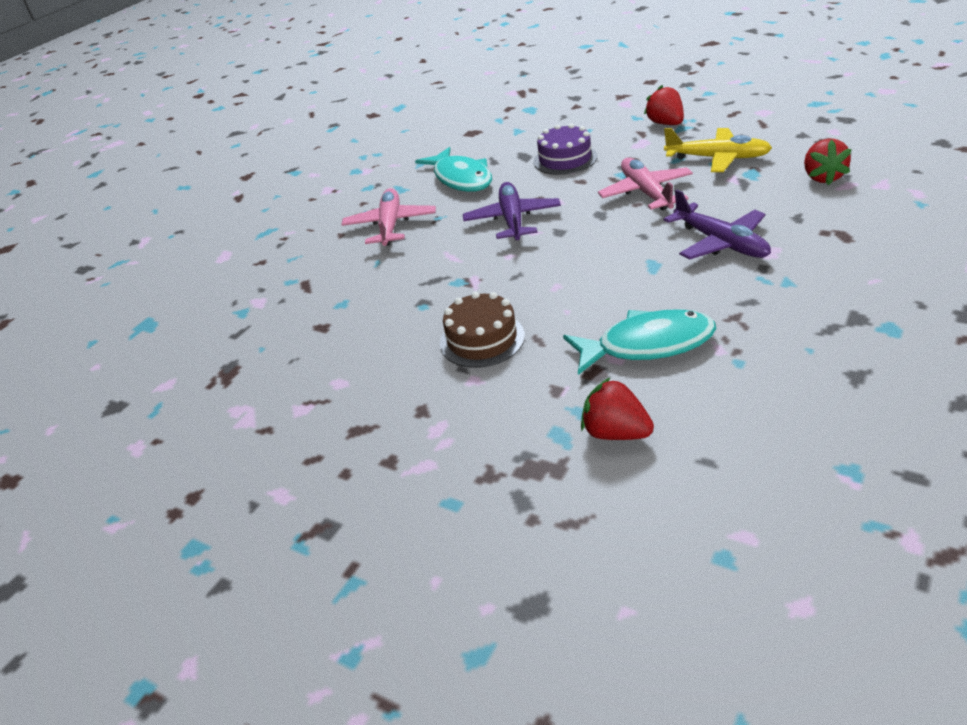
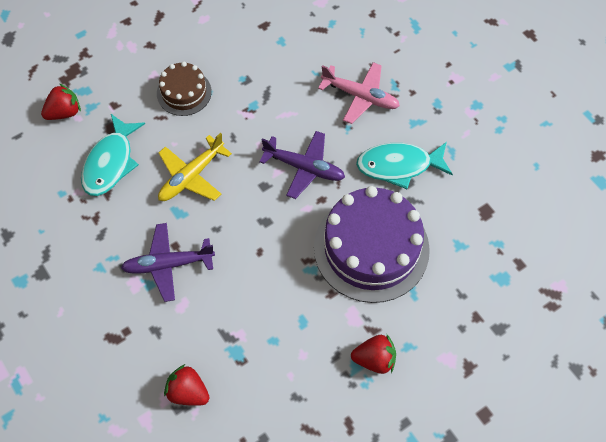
camera: 110 degrees right, 25 degrees up
purple cake [533,123,597,175] -> purple cake [314,186,430,303], size x1.92
pink plane [598,158,693,210] -> none
yellow plane [664,128,772,172] -> yellow plane moved to [158,133,232,201]

